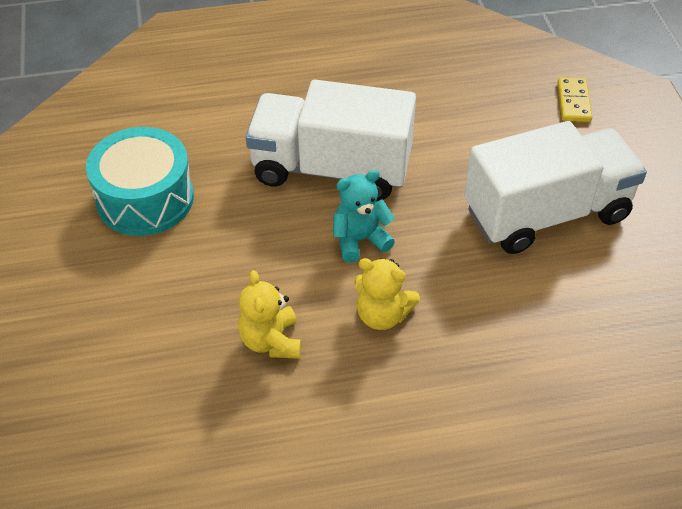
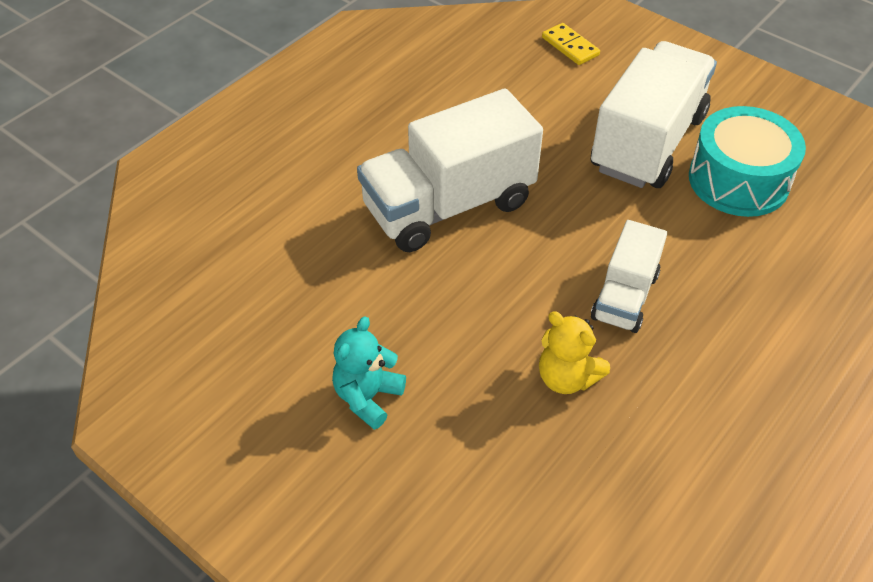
camera: 40 degrees left, 0 degrees up
turquoise drum [86,127,194,236] -> turquoise drum moved to [689,106,806,217]
turquoise teddy bear [333,170,395,263] -> turquoise teddy bear moved to [332,316,406,430]
yellow teddy bear [354,258,420,330] -> white truck [591,220,667,333]

